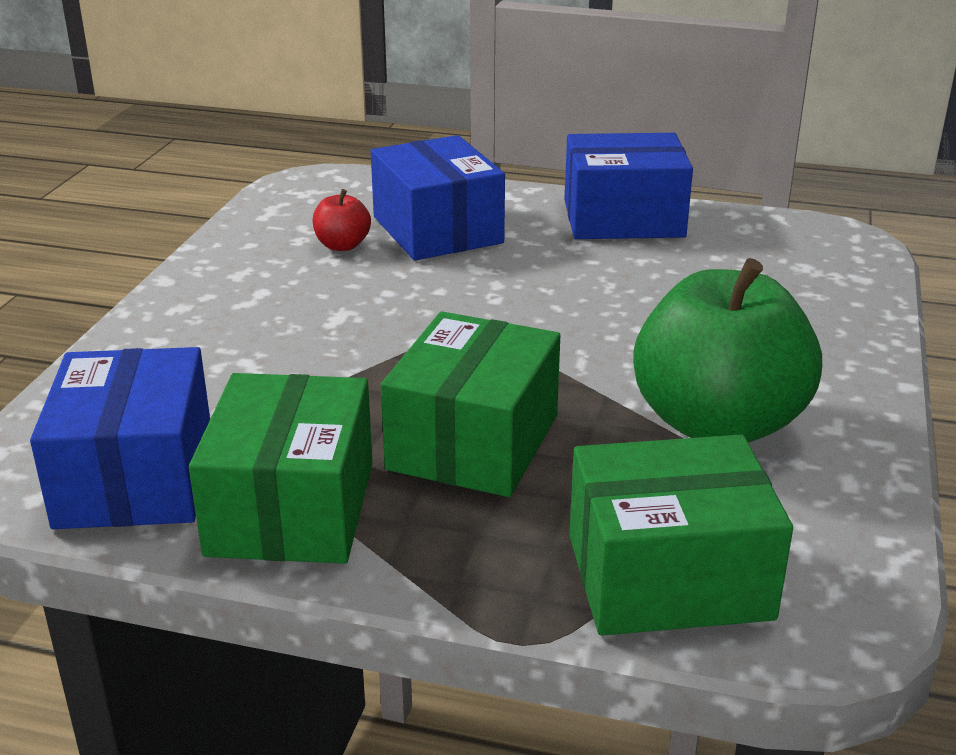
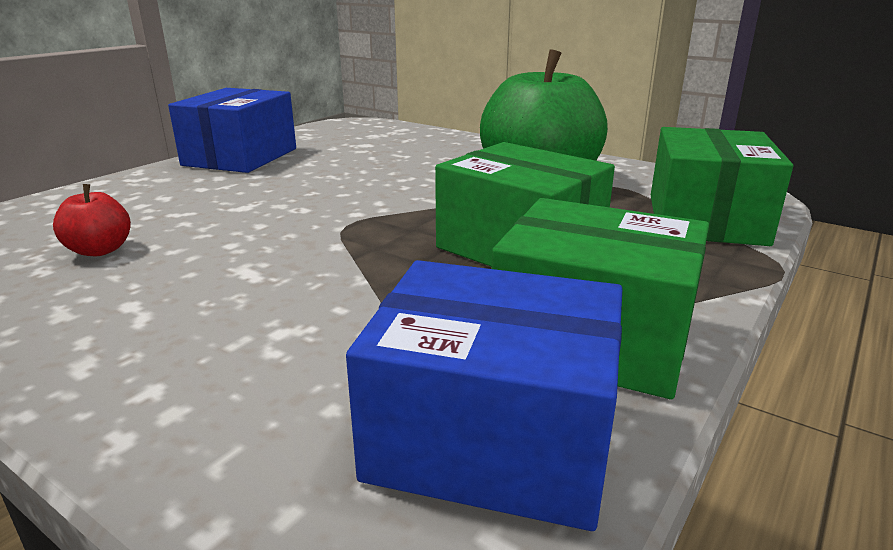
camera: 70 degrees left, 5 degrees down
blue box [371,135,505,261] -> none

